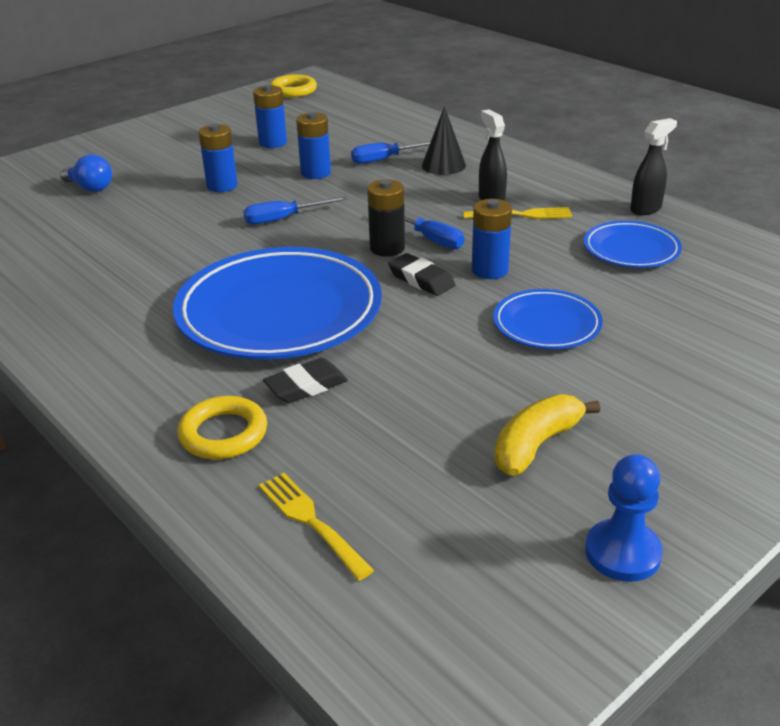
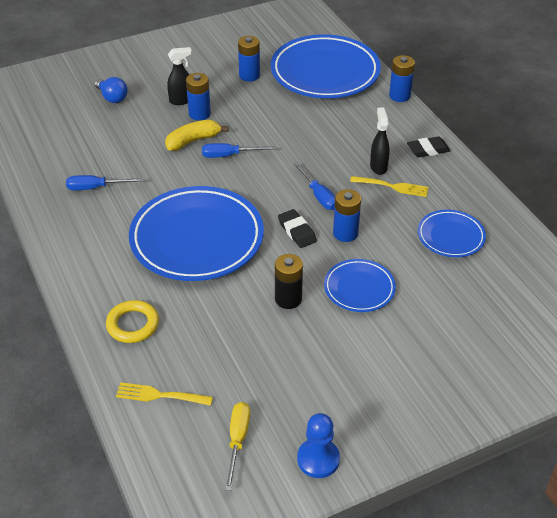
camera: 15 degrees right, 10 degrees up
yellow fork [259,473,374,580] -> yellow fork turned 60 degrees counterclockwise [116,382,213,406]
black eraser [263,358,348,403] -> black eraser moved to [407,136,450,158]
yellow ring [270,74,317,98] -> none
blue battery [296,112,331,179] -> blue battery moved to [389,55,415,102]
blue screwdriver [351,141,431,164] -> blue screwdriver moved to [66,175,144,190]
black battery [367,179,405,257] -> black battery moved to [275,254,303,309]
black cone [422,106,466,175] -> none
yellow banana [494,394,600,476] -> yellow banana moved to [165,120,229,151]
black spray bottle [630,118,677,215] -> black spray bottle moved to [167,47,192,105]
none -> yellow screwdriver [225,402,250,491]
none -> blue plate [271,34,381,98]

